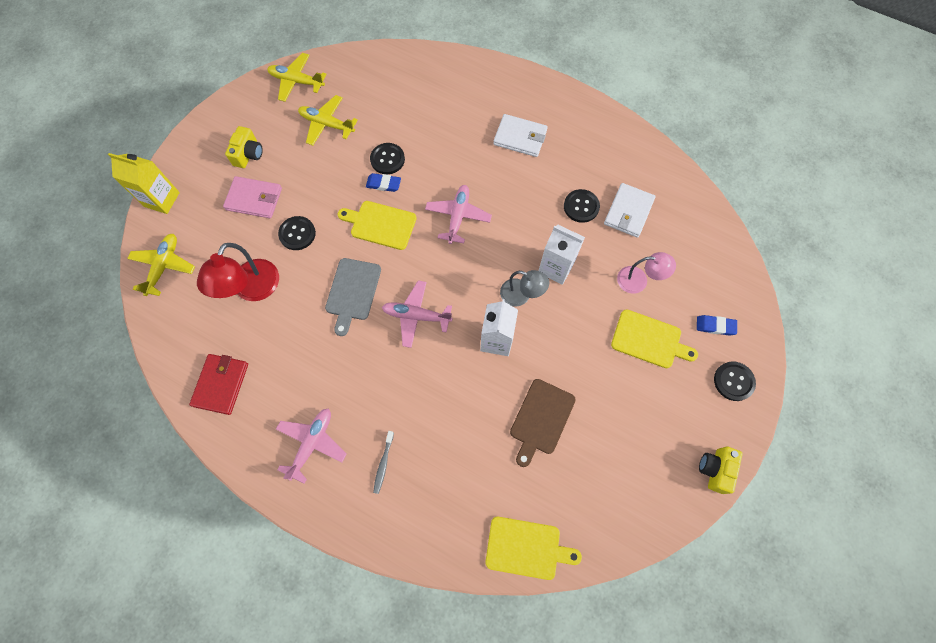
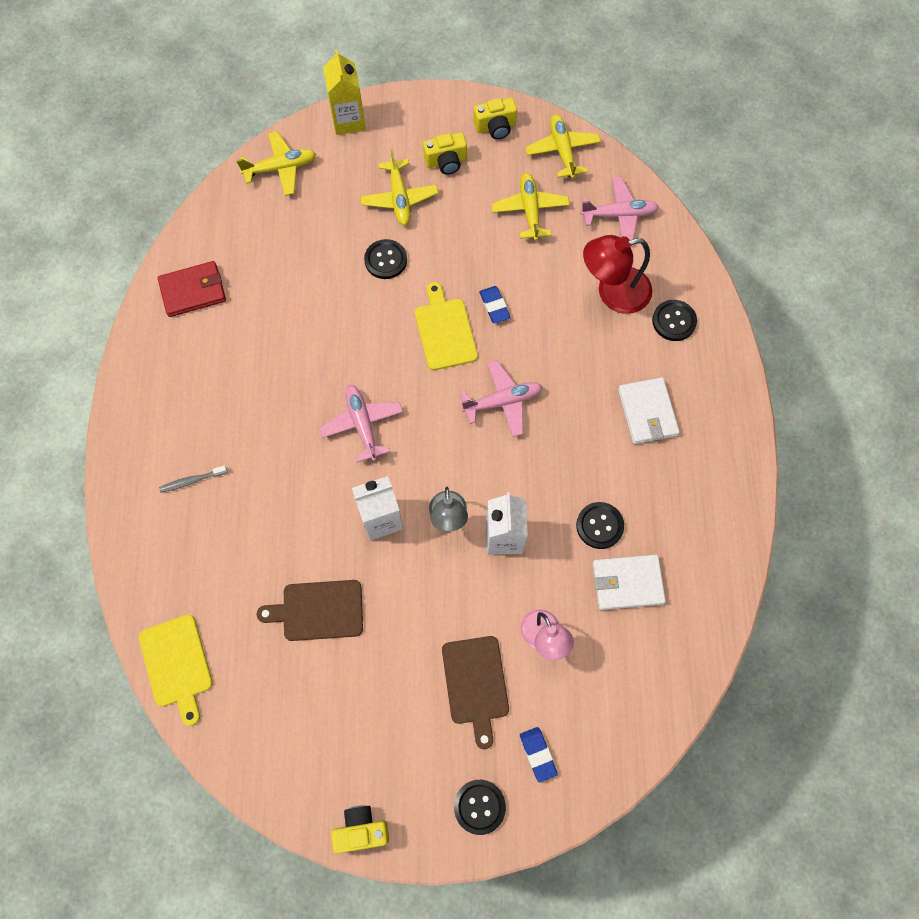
camera: 60 degrees right, 0 degrees up
red lamp [197,243,279,301] -> red lamp moved to [583,235,653,314]
pink wallet [223,176,282,218] -> yellow plane [360,148,438,225]
pink plane [276,409,347,484] -> pink plane moved to [580,177,659,240]
grey cutting board [325,258,381,336] -> none
black button [370,143,405,174] -> black button moved to [652,300,697,341]
yellow cutting board [611,309,698,368] -> brown cutting board [442,636,509,749]
none -> yellow camera [474,98,517,139]

